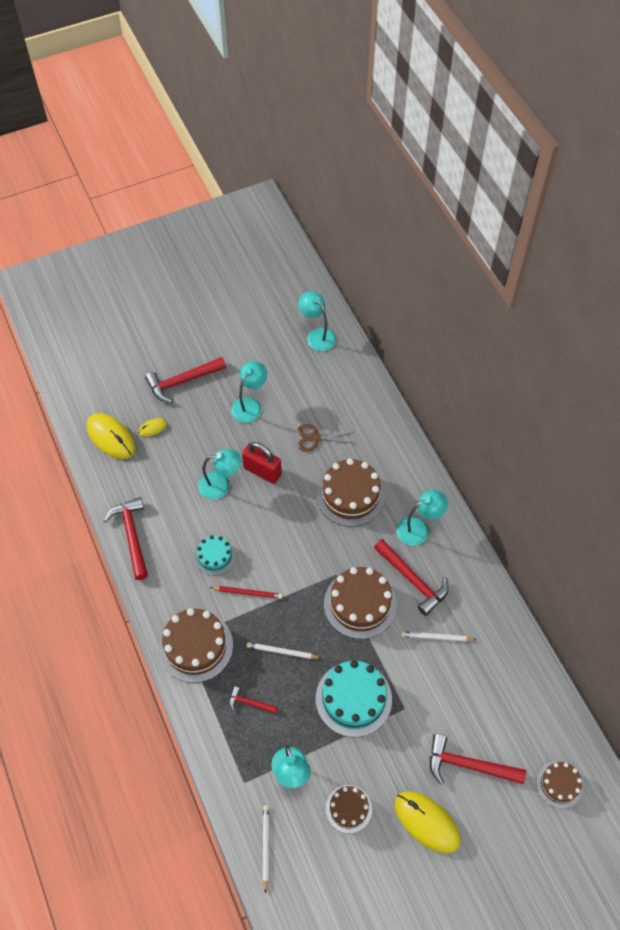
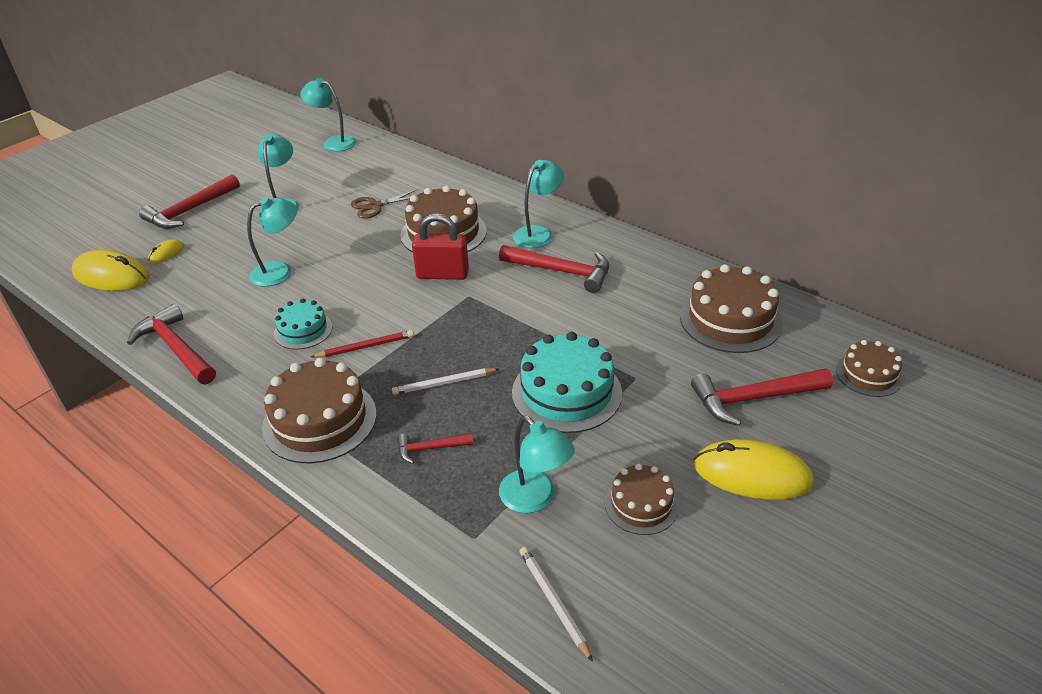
camera: 25 degrees left, 20 degrees down
red padlock [242,442,282,484] -> red padlock moved to [412,213,469,280]
brown cake [324,567,397,639] -> brown cake moved to [680,264,783,353]
white pencil [401,631,477,641] -> none

